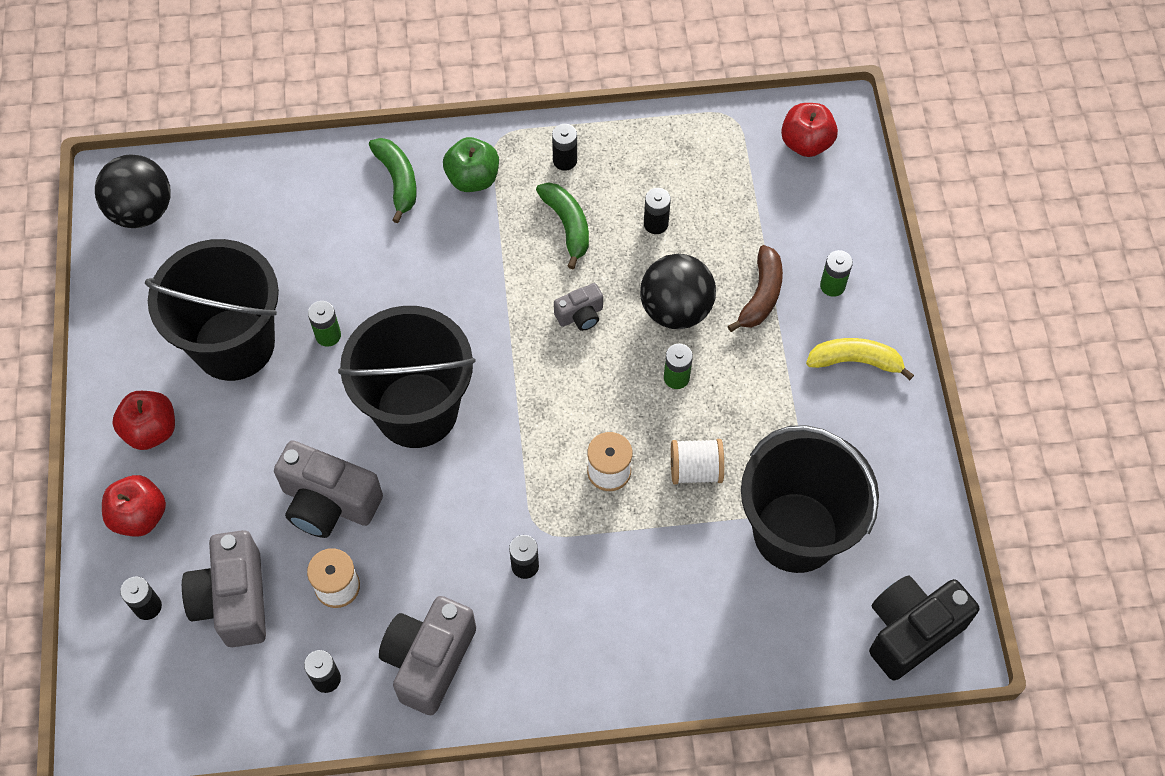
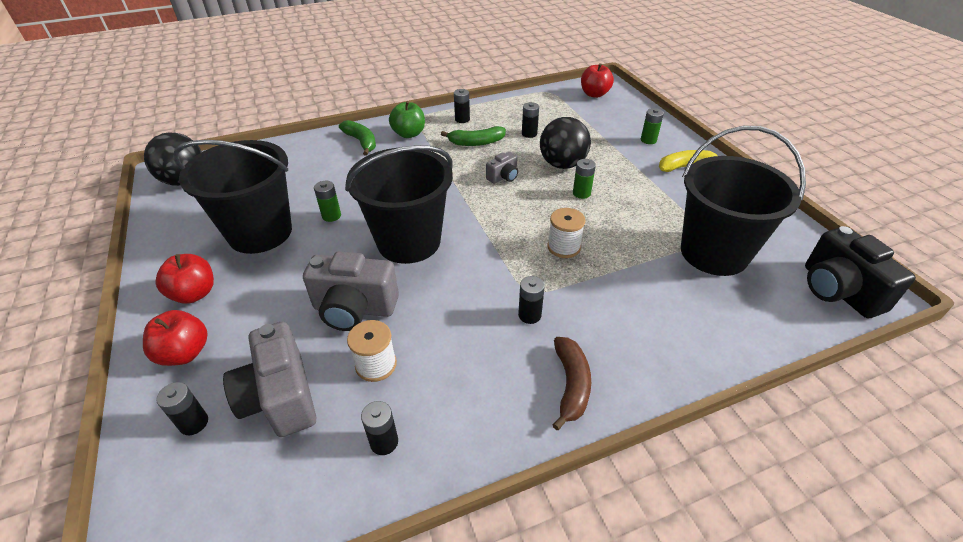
camera: 15 degrees left, 20 degrees down
grey camera [379,596,476,715] -> none
green banana [536,182,589,269] -> green banana turned 120 degrees clockwise [441,126,506,146]
white spool [671,439,724,485] -> none
brown banana [728,245,783,332] -> brown banana moved to [552,337,591,430]
black camera [869,575,979,680] -> black camera turned 60 degrees counterclockwise [805,226,916,318]

